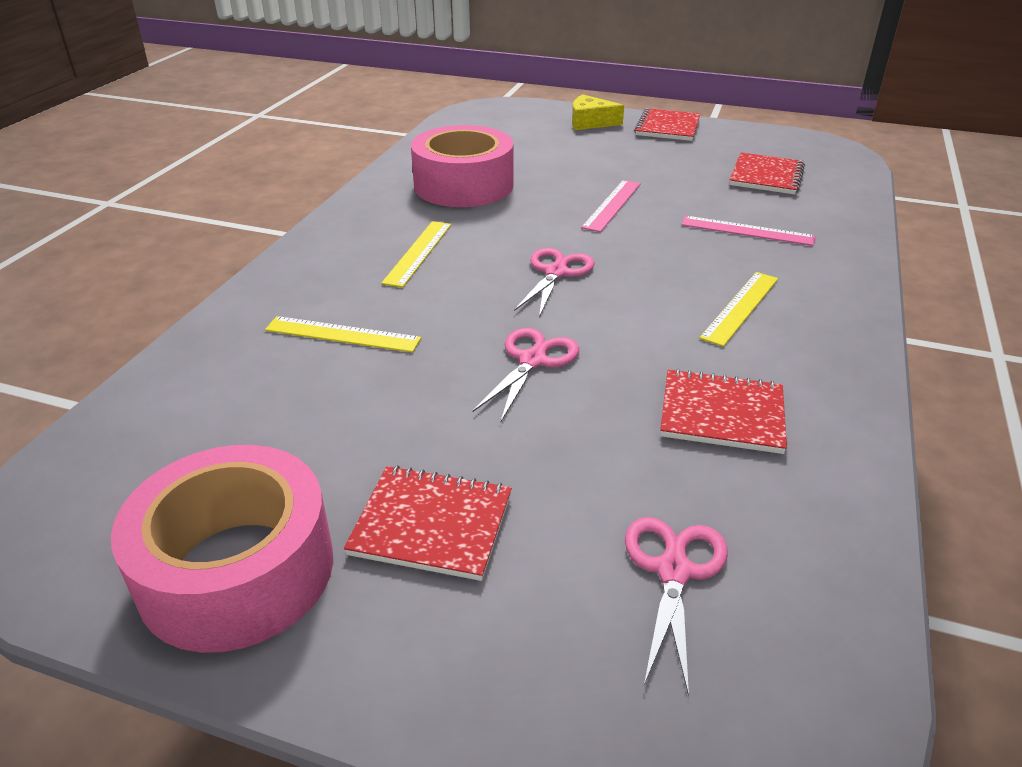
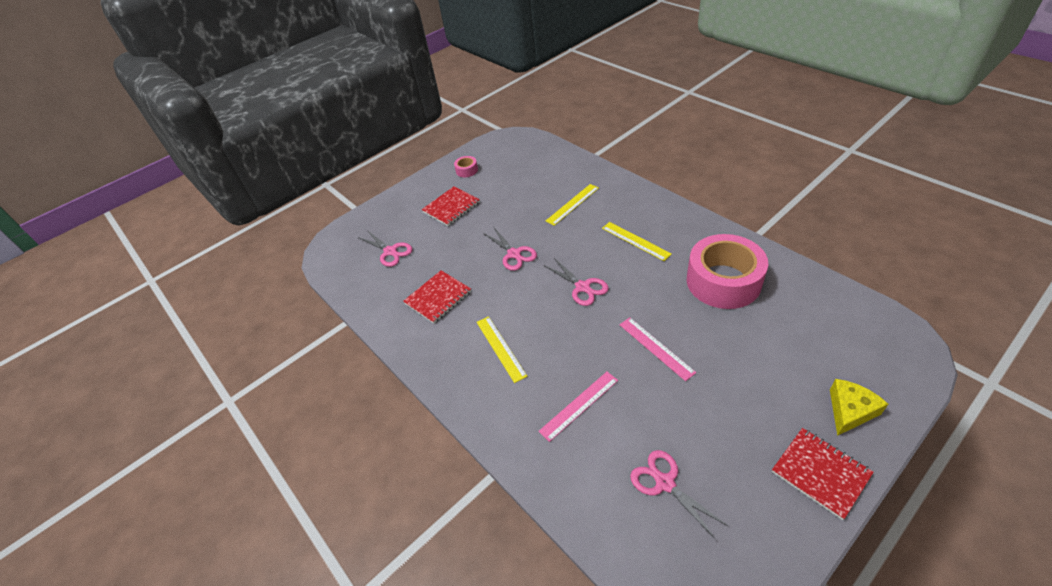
camera: 125 degrees right, 10 degrees up
pink tape [111,445,333,653] -> pink tape [454,156,478,177], size x0.41
red notebook [729,152,805,194] -> pink scissors [630,450,729,540]

